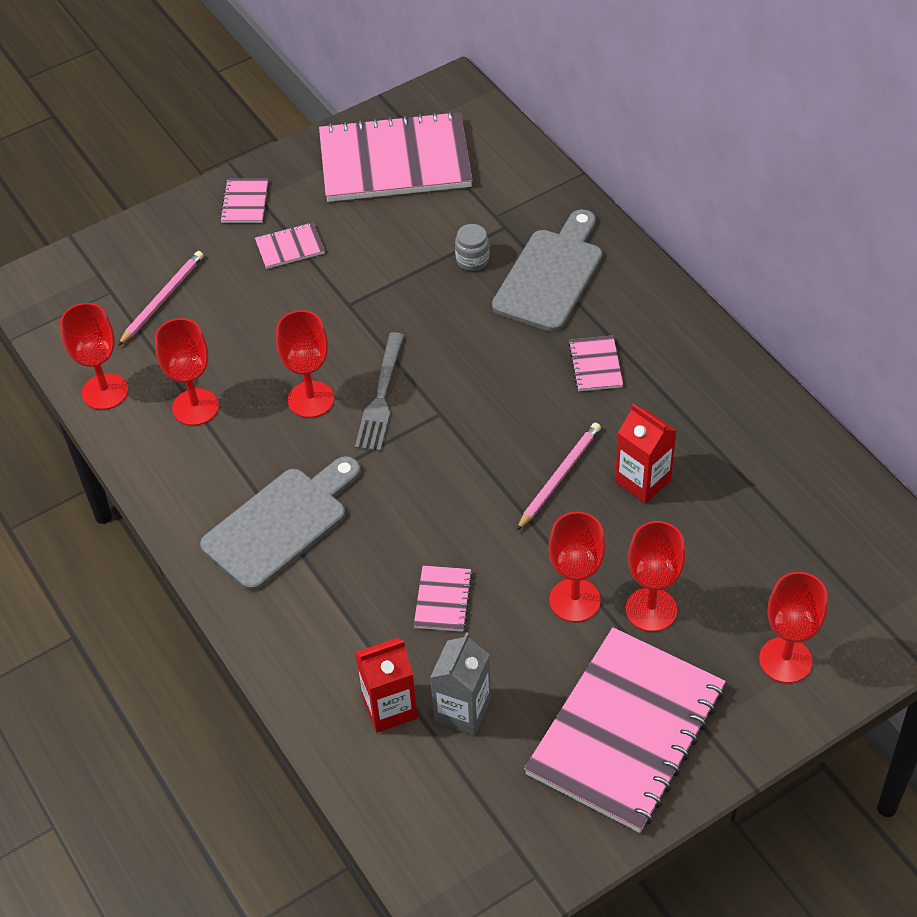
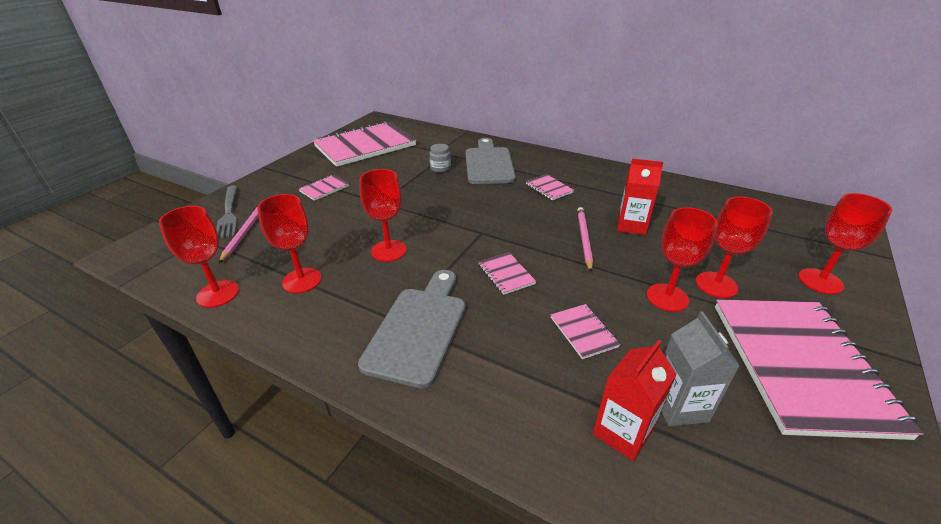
camera: 30 degrees left, 15 degrees down
pink notebook [220,178,268,223] -> pink notebook moved to [478,252,536,295]
grey fork [355,332,404,451] -> grey fork moved to [216,185,238,238]

